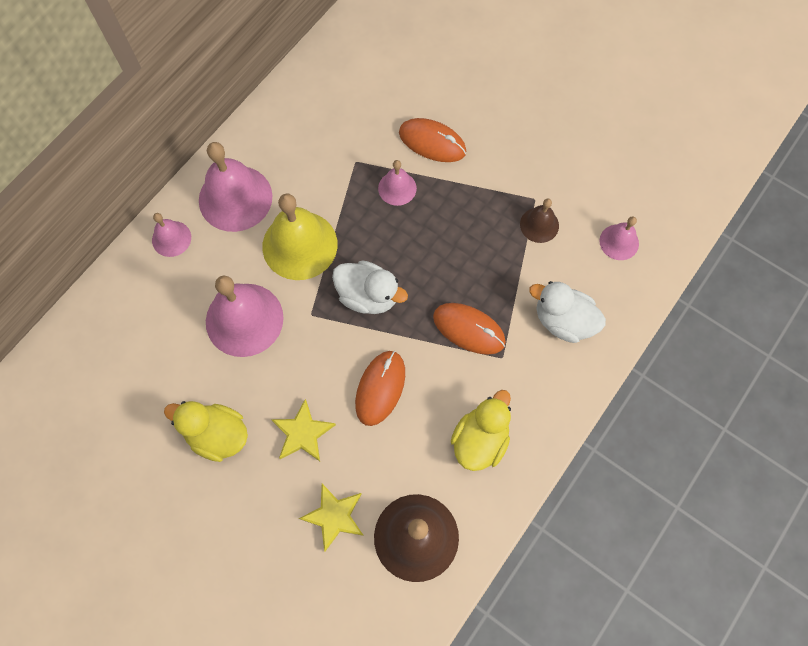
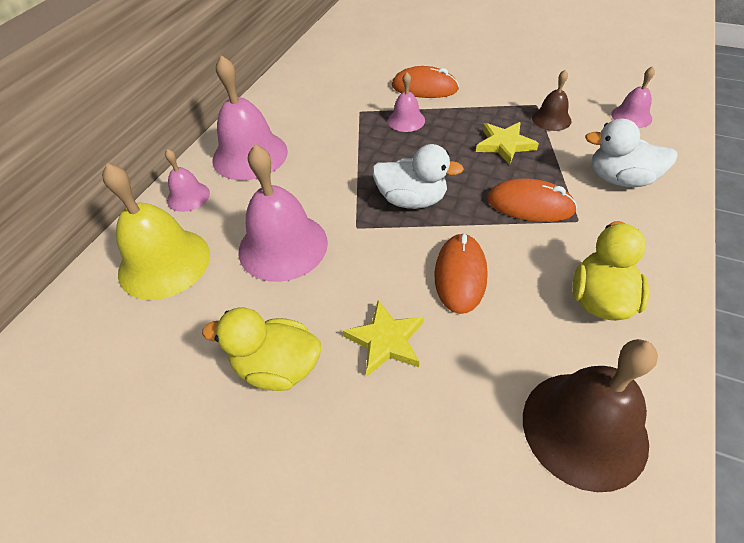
camera: 10 degrees left, 20 degrees down
yellow bell [262,194,338,280] -> yellow bell moved to [102,163,210,300]
yellow star [299,484,364,552] -> yellow star moved to [476,122,539,165]

